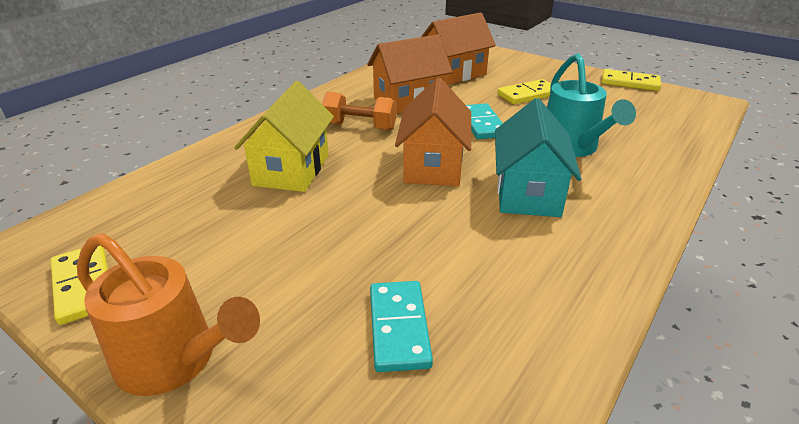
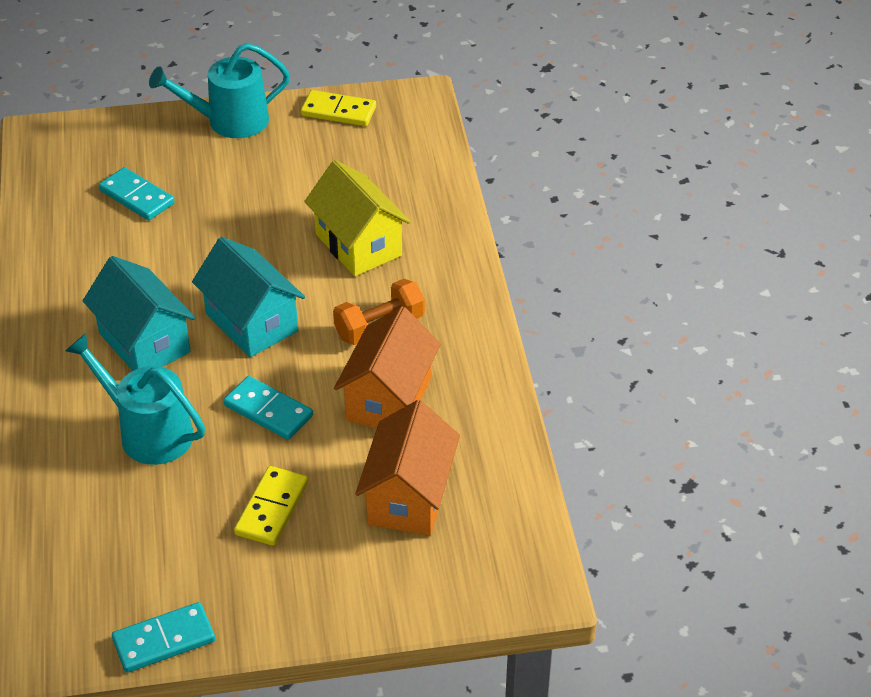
camera: 135 degrees right, 10 degrees up
orange watering can [77,233,260,396] -> turquoise watering can [149,43,290,138]
orange house [395,78,471,186] -> turquoise house [192,237,305,357]
yellow domino [601,69,661,91] -> turquoise domino [112,602,215,673]

